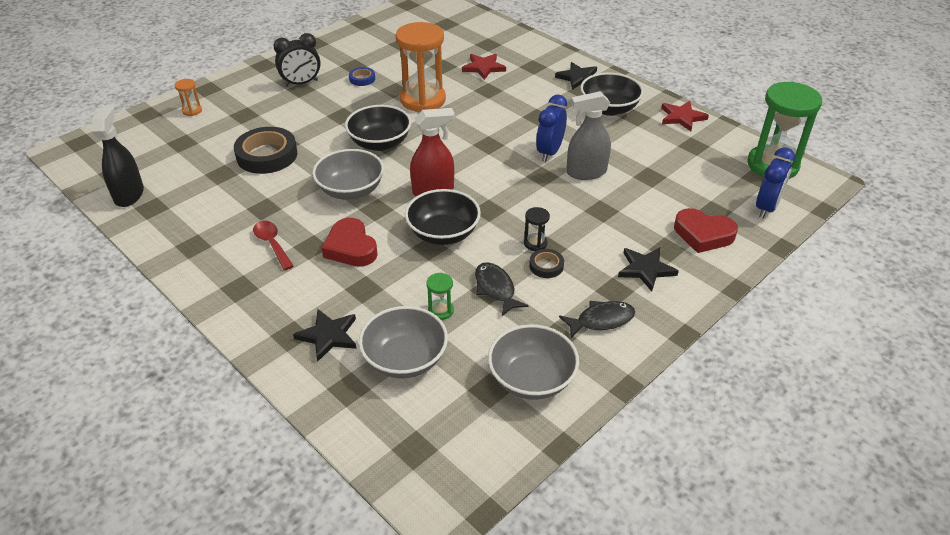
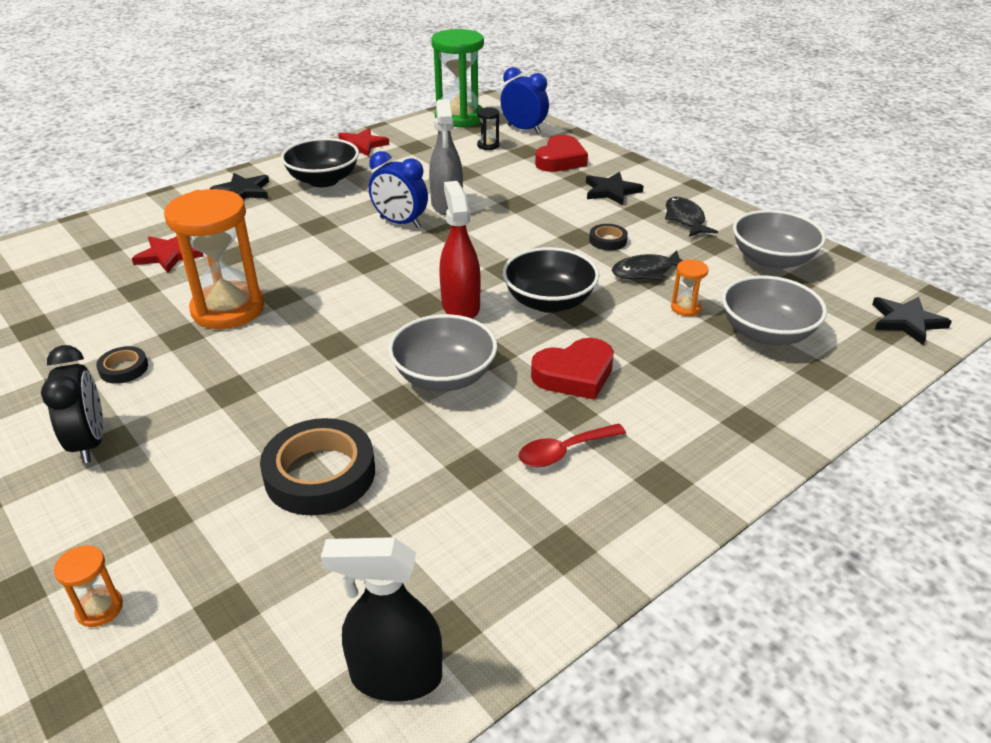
camera: 85 degrees left, 5 degrees down
black star [293,309,357,362] -> black star moved to [872,297,952,345]
black bowl [345,105,411,151] -> none
blue tape [349,67,375,86] -> black tape [96,346,148,384]
green hourglass [426,273,454,320] -> orange hourglass [671,259,709,316]
black hourglass [524,207,550,251] -> black hourglass moved to [477,107,499,150]

